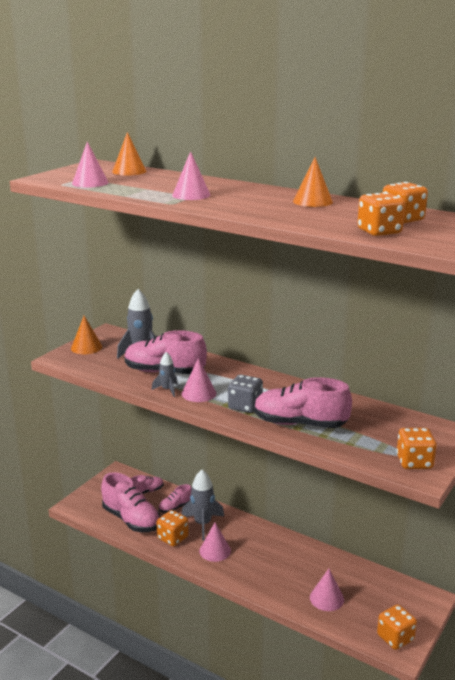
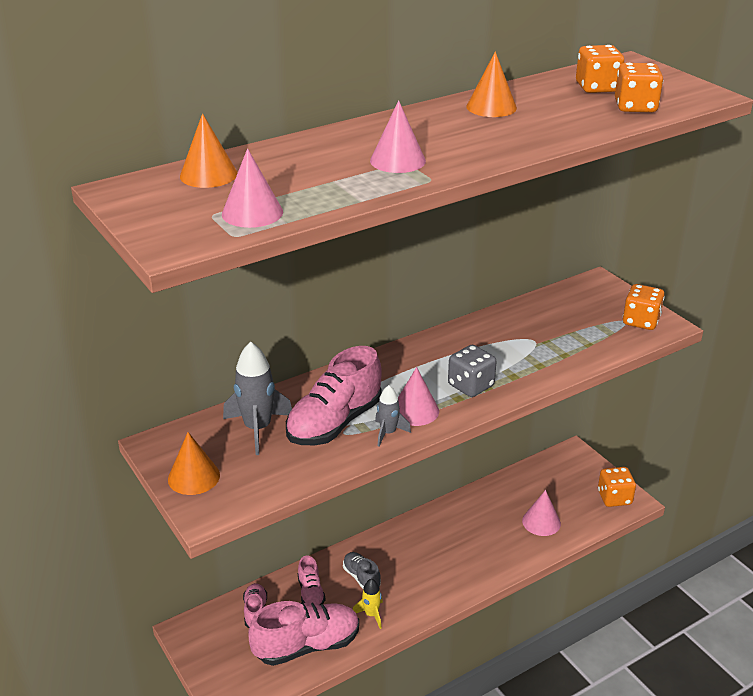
camera: 65 degrees left, 10 degrees up
orange dice [157,510,189,547] -> yellow rocket [353,579,383,629]
grey rocket [182,470,224,540] -> grey shoe [343,552,381,589]
pink cone [199,523,231,562] -> none
pink shoe [254,377,352,428] -> none

